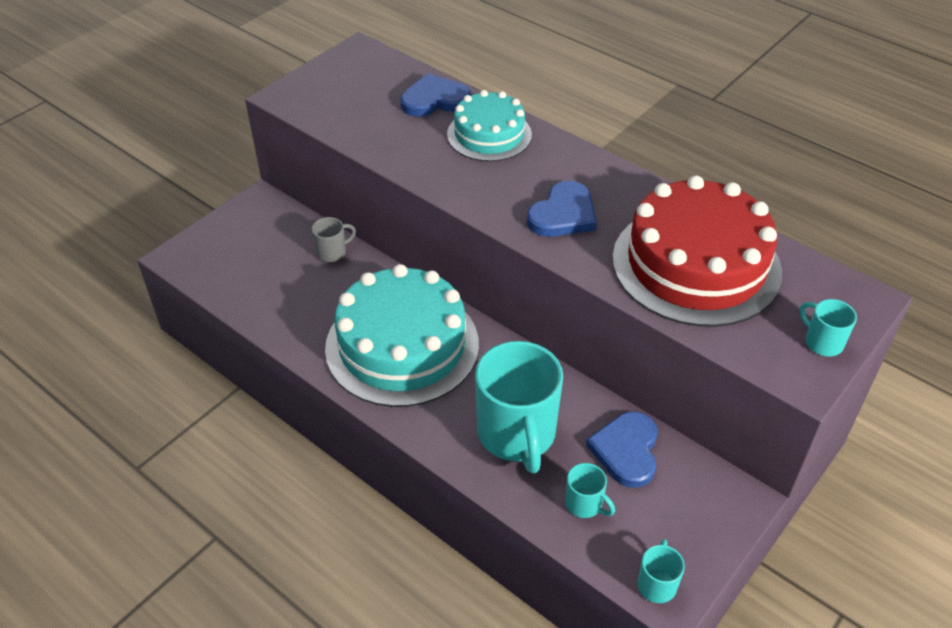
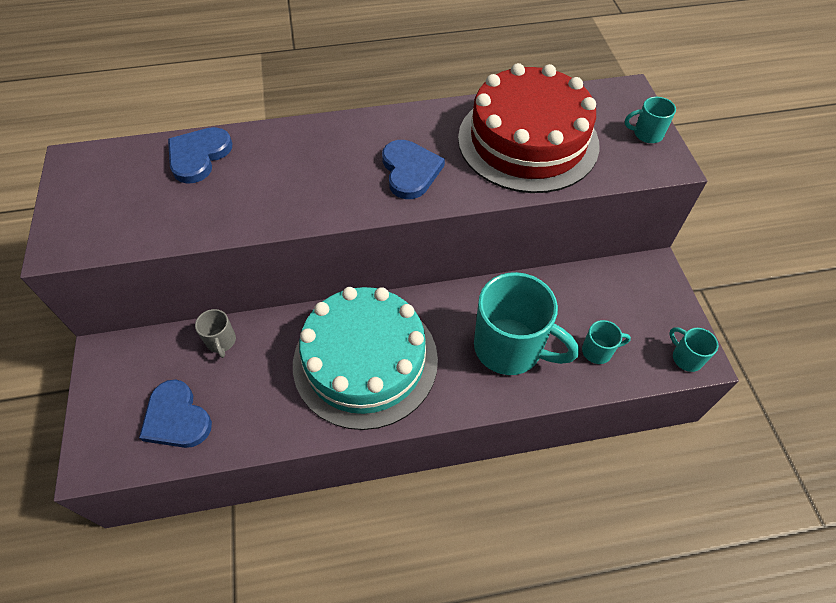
camera: 50 degrees left, 10 degrees up
grey mug [312,217,356,262] -> grey mug turned 150 degrees clockwise [195,309,236,358]
turquoise cake [447,90,532,162] -> none
blue heart [586,412,658,488] -> blue heart moved to [139,379,212,448]

